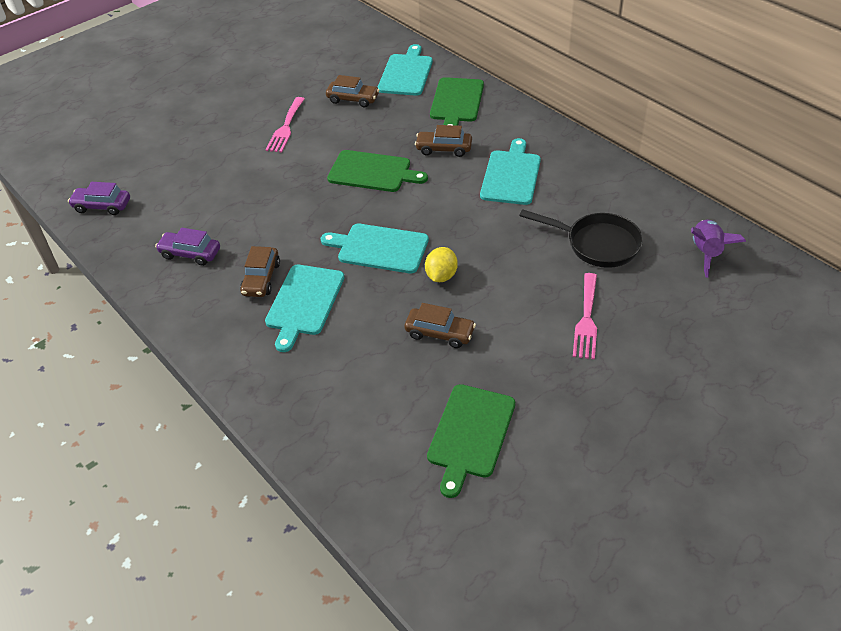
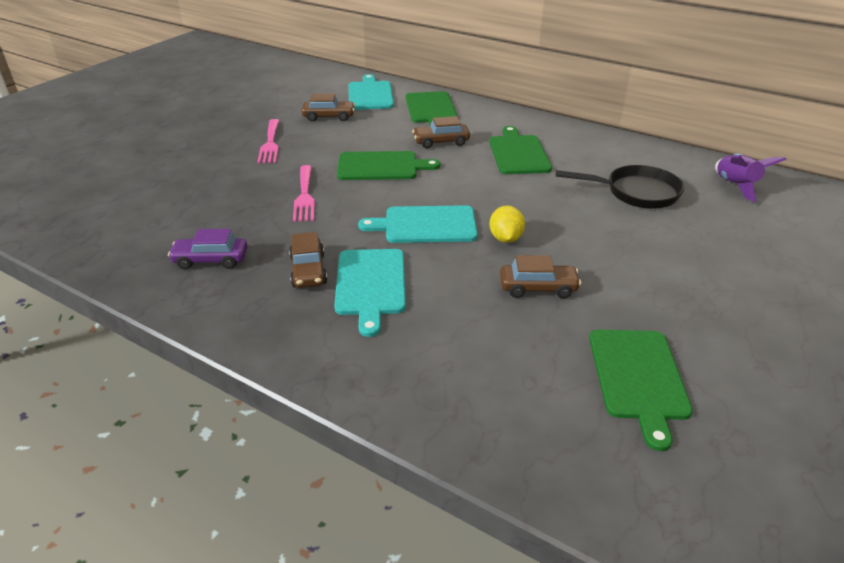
camera: 20 degrees left, 10 degrees down
purple car [68,182,130,215] -> none
turquoise cutting board [480,138,541,205] -> green cutting board [489,126,552,174]
pink fork [573,273,597,359] -> pink fork moved to [293,165,315,222]

